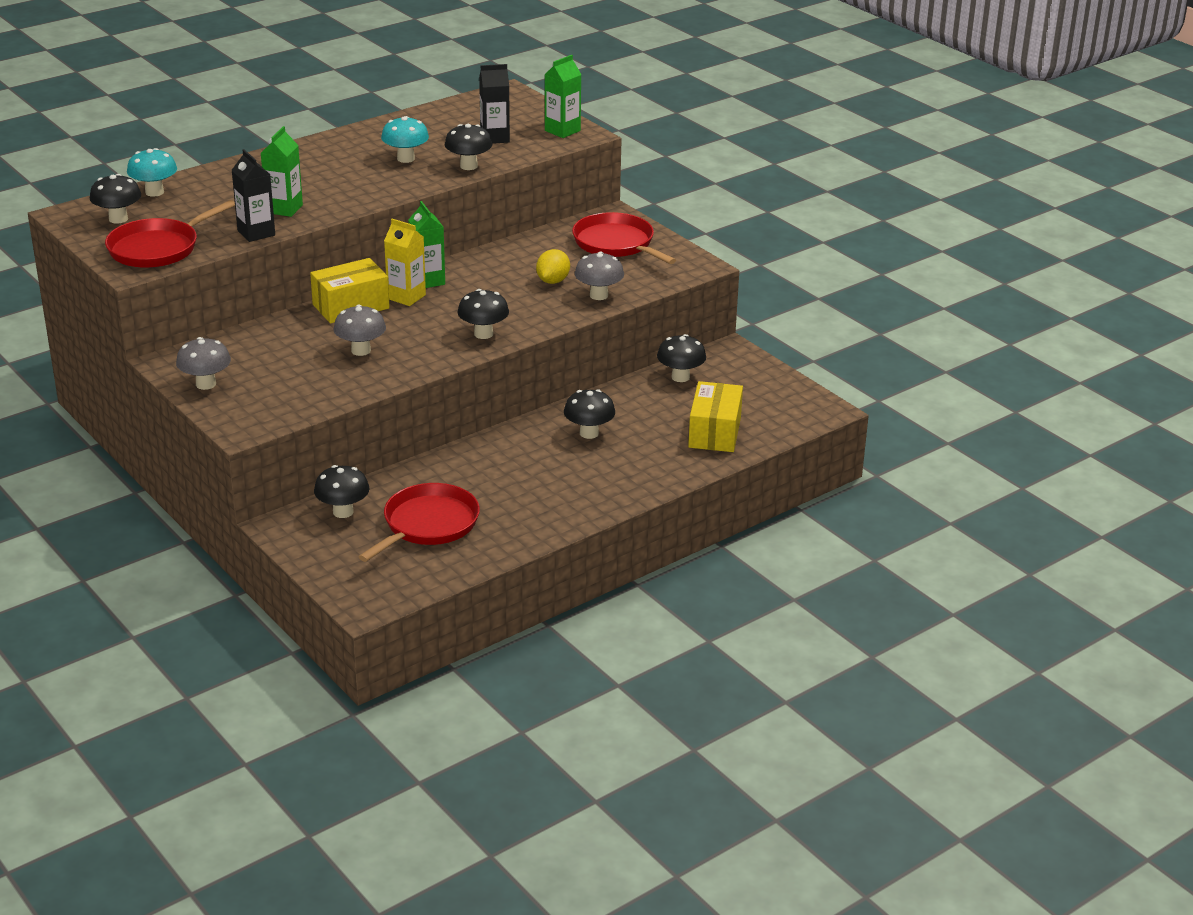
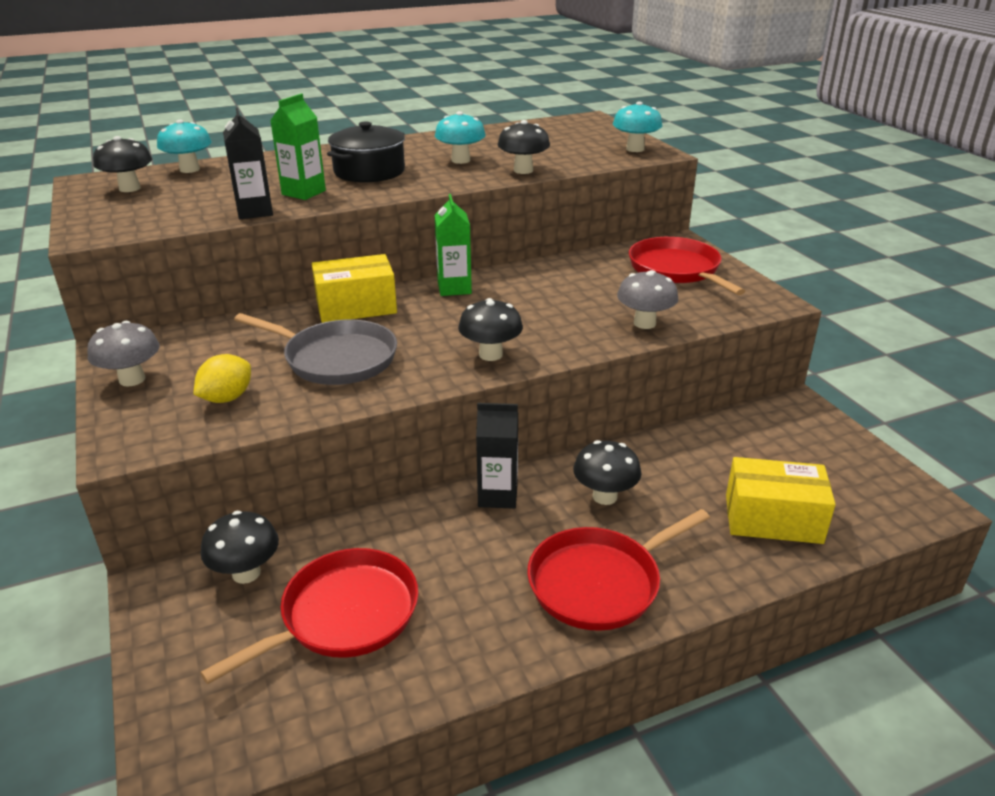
camera: 15 degrees right, 0 degrees up
red pan [105,200,235,268] -> red pan moved to [527,509,710,631]
grey mushroom [333,305,386,356] -> grey pan [234,313,397,385]
yellow carton [384,219,426,306] -> none
black carton [479,64,510,144] -> black carton moved to [476,403,518,509]
yellow lemon [536,249,570,284] -> yellow lemon moved to [193,354,251,403]
green carton [544,55,582,138] -> turquoise mushroom [613,101,662,152]
black mushroom [657,334,706,382] -> none
yellow box [688,381,743,452] -> yellow box turned 75 degrees clockwise [726,457,836,544]
none -> black pot [327,122,405,183]

